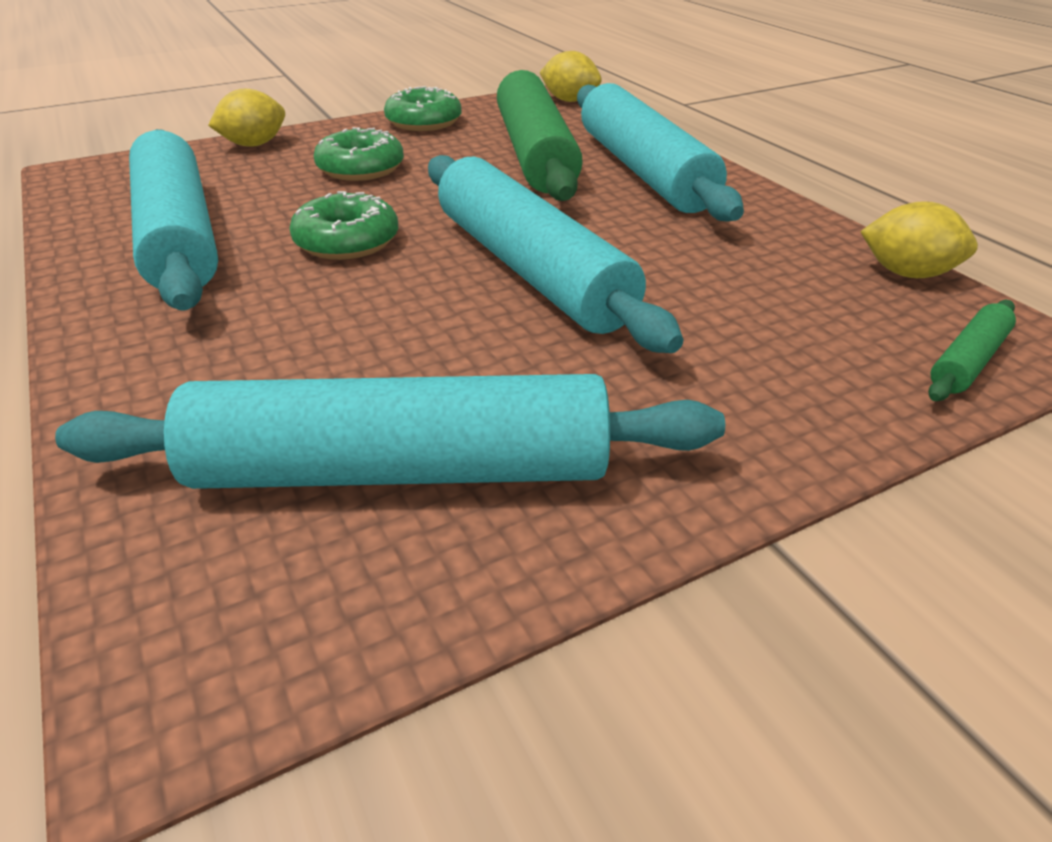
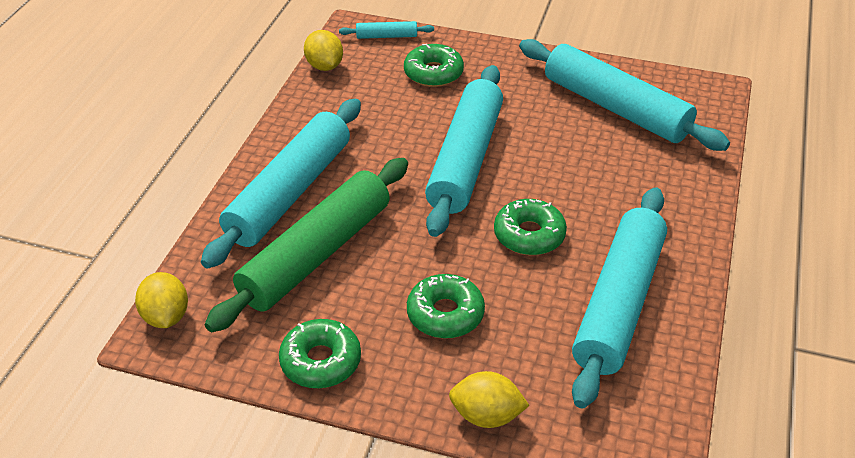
camera: 135 degrees left, 5 degrees up
green rolling pin [928,300,1016,401] -> turquoise rolling pin [339,21,434,39]
none -> green donut [404,44,464,87]

